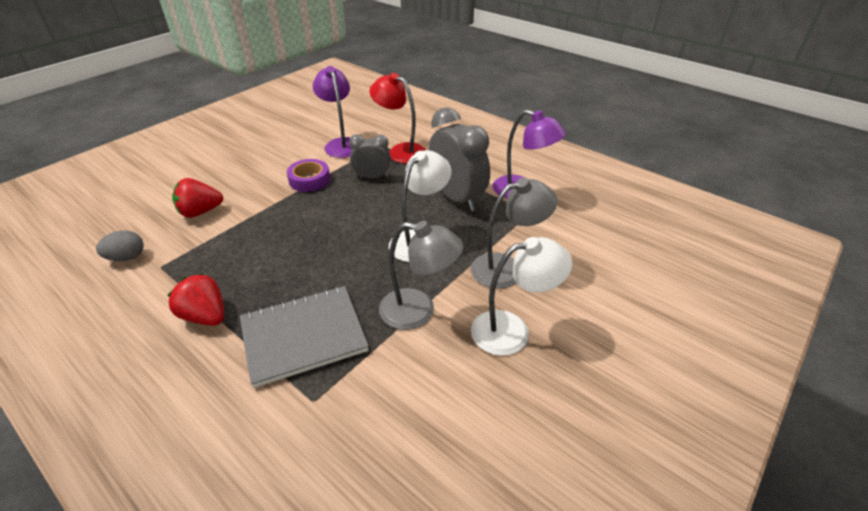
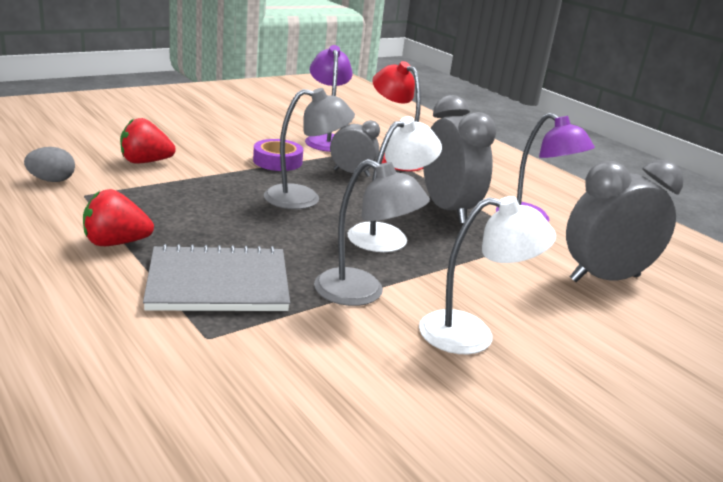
camera: 10 degrees right, 15 degrees down
red strawberry [167,273,224,326] -> red strawberry turned 60 degrees counterclockwise [83,189,154,246]
grey lamp [471,178,558,289] -> grey lamp moved to [264,88,355,209]
none -> grey clock [566,160,684,282]

